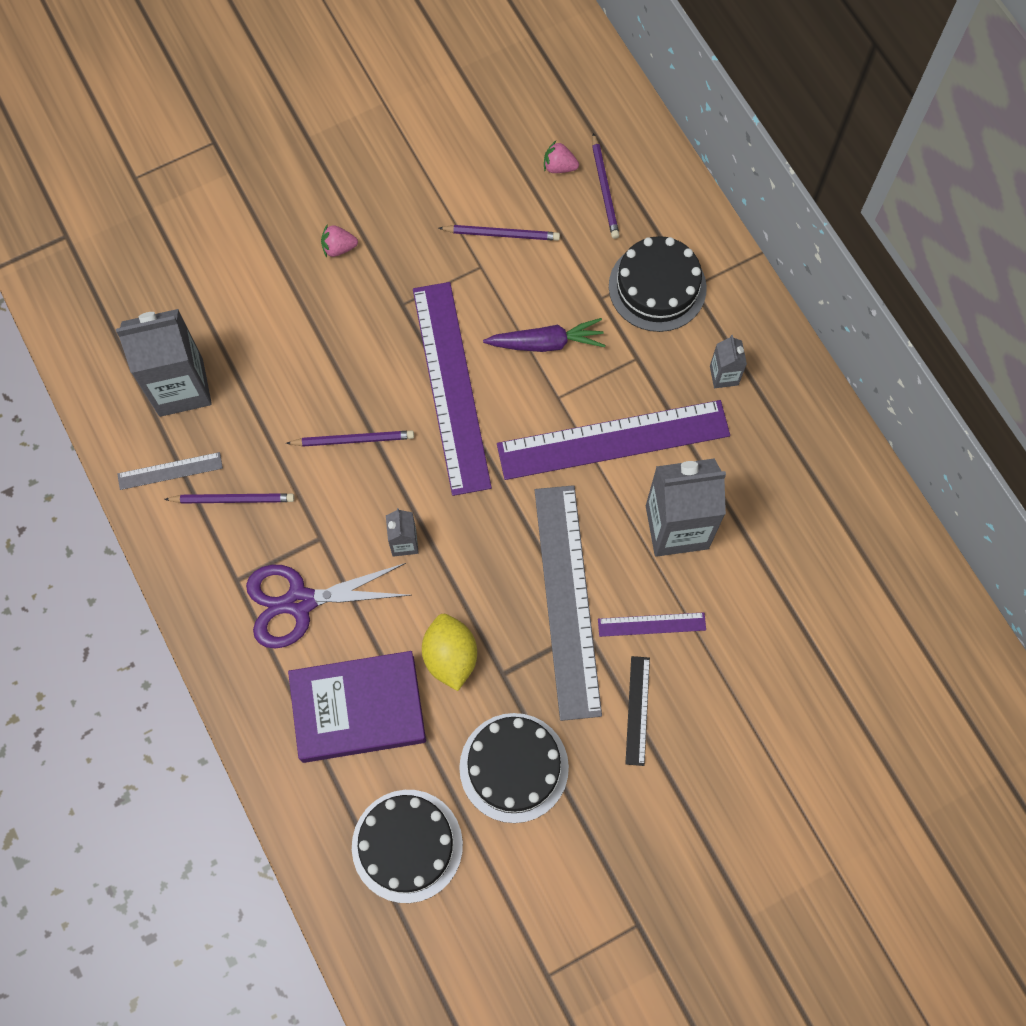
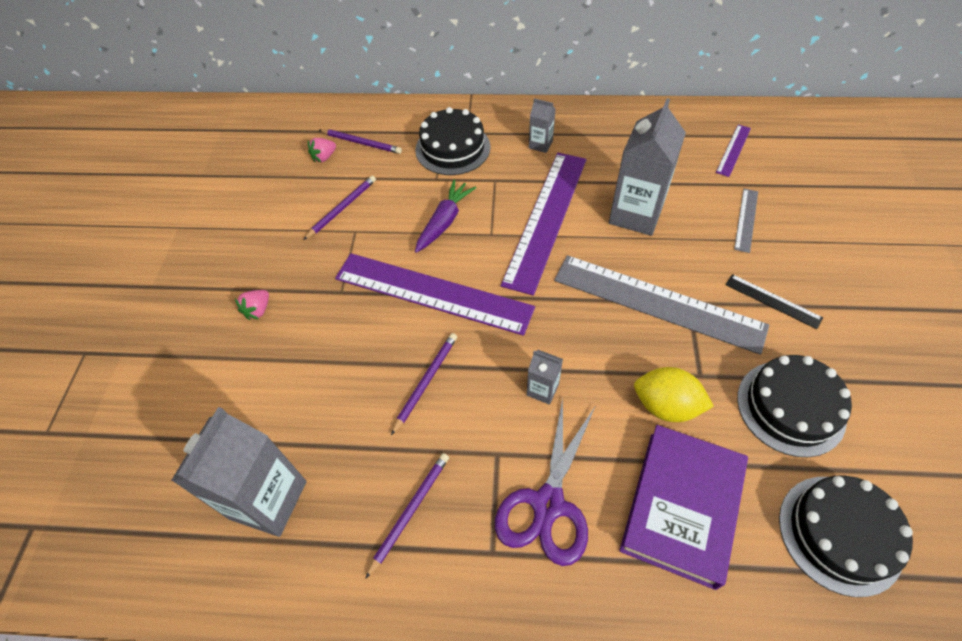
camera: 55 degrees left, 15 degrees down
grey ruler [117,452,223,490] -> grey ruler moved to [734,189,758,253]
purple ruler [598,612,706,637] -> purple ruler moved to [716,125,751,177]

